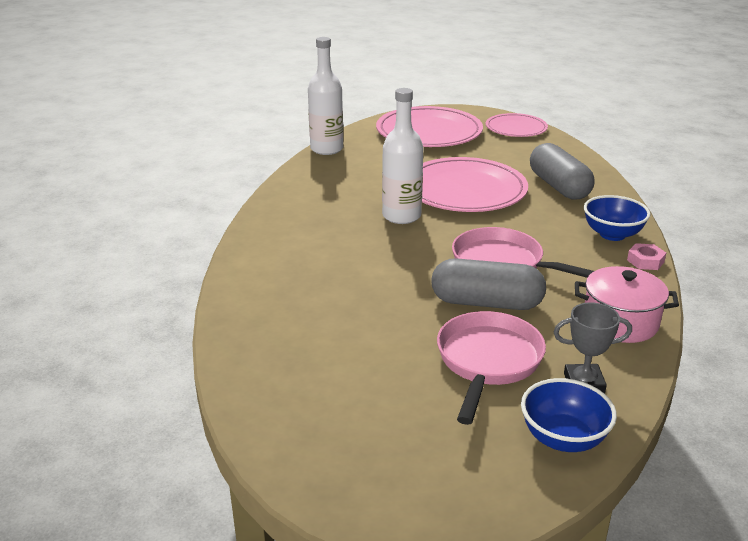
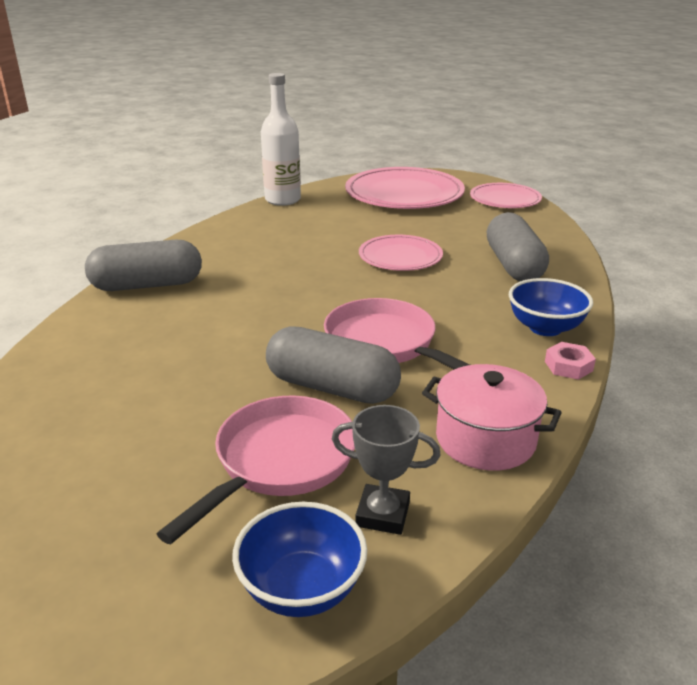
camera: 15 degrees right, 0 degrees up
white bottle [382,88,423,224] -> none
pink plate [422,157,528,212] -> pink plate [359,235,443,271], size x0.58
none -> grey capsule [85,240,202,291]

